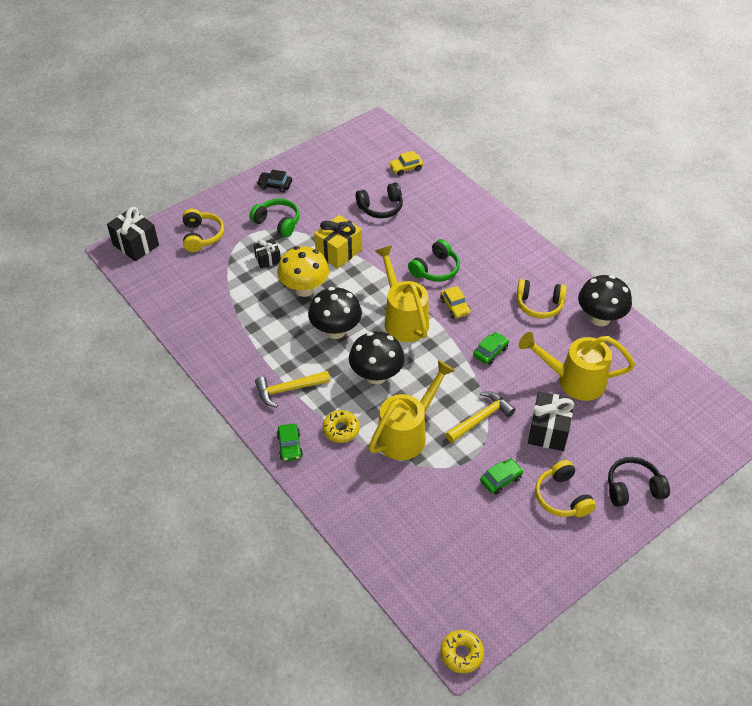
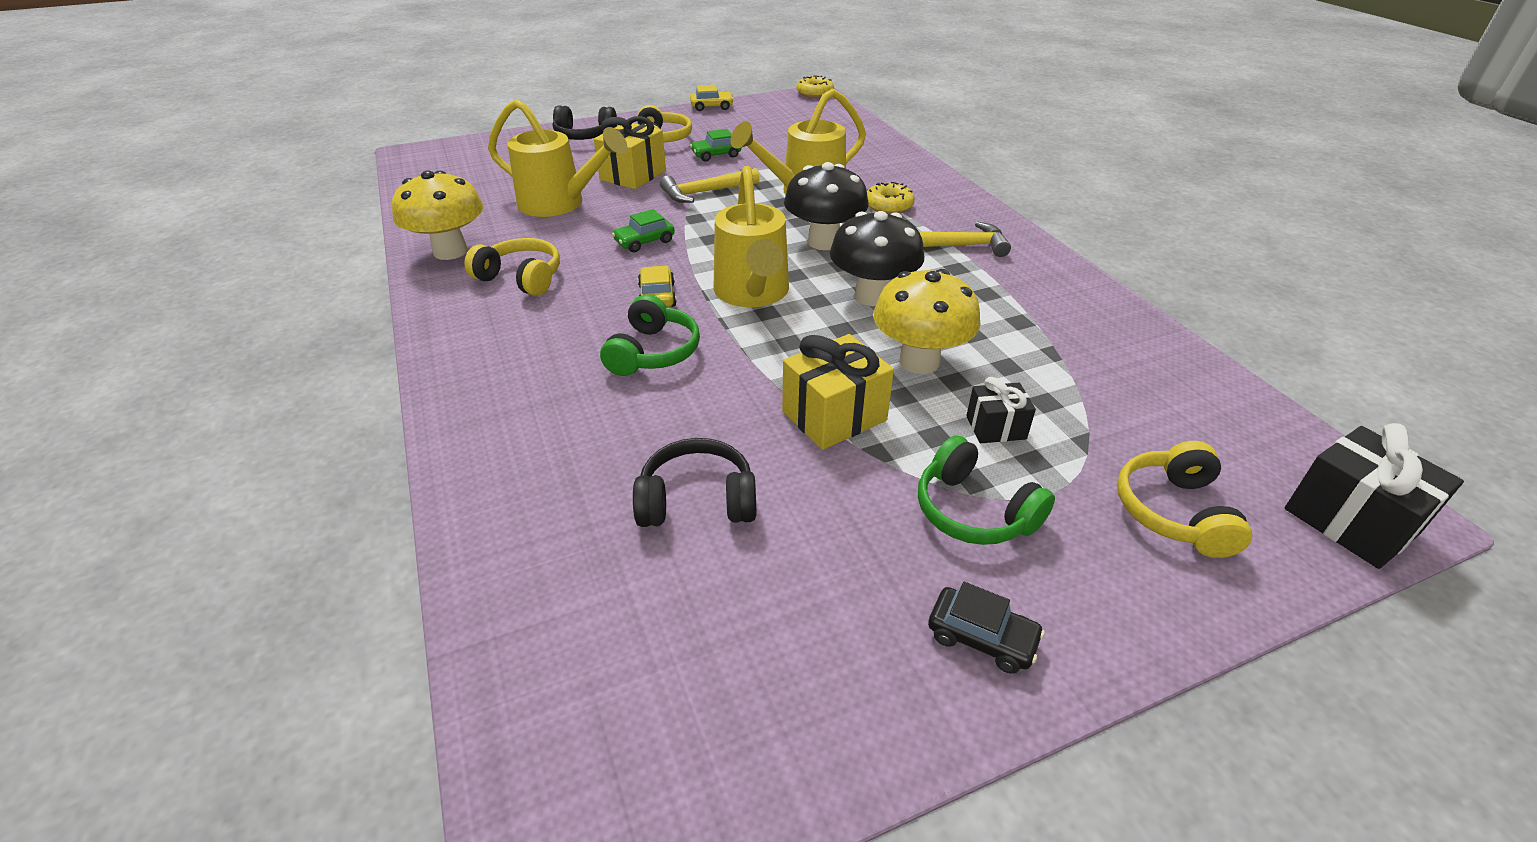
camera: 165 degrees left, 10 degrees down
green car [277,424,303,461] -> none
yellow car [389,151,423,176] -> yellow car moved to [690,85,734,111]
green headphones [408,239,460,282] -> green headphones turned 135 degrees clockwise [600,294,700,376]
black gift [528,392,574,451] -> yellow gift [594,116,666,189]
black mushroom [578,275,632,326] -> yellow mushroom [392,170,483,260]

